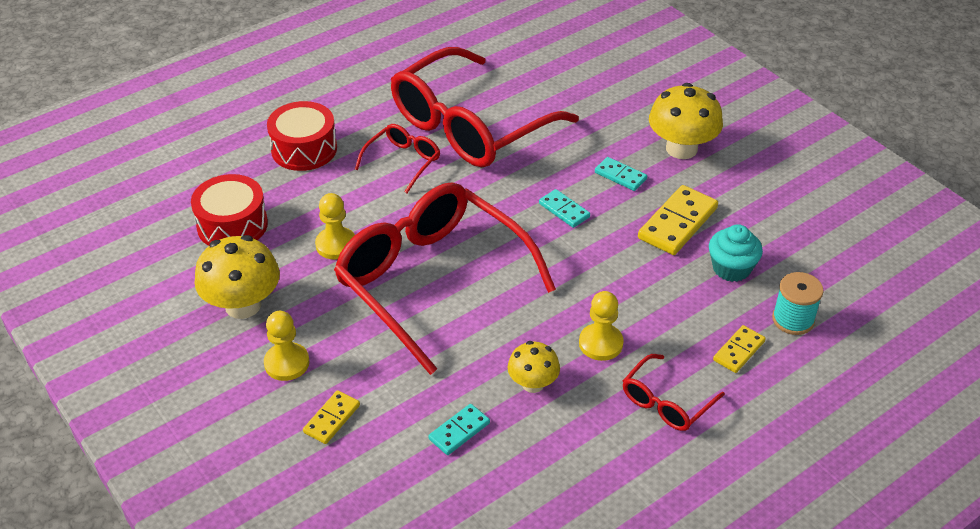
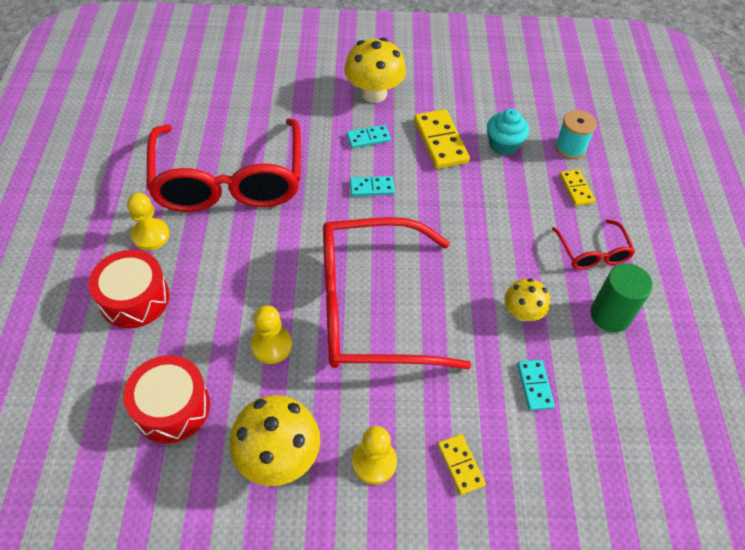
camera: 55 degrees left, 10 degrees up
red glasses [355,124,440,193] -> none
yellow pawn [579,291,624,361] -> yellow pawn moved to [127,193,170,250]
none -> green cylinder [591,264,653,332]

